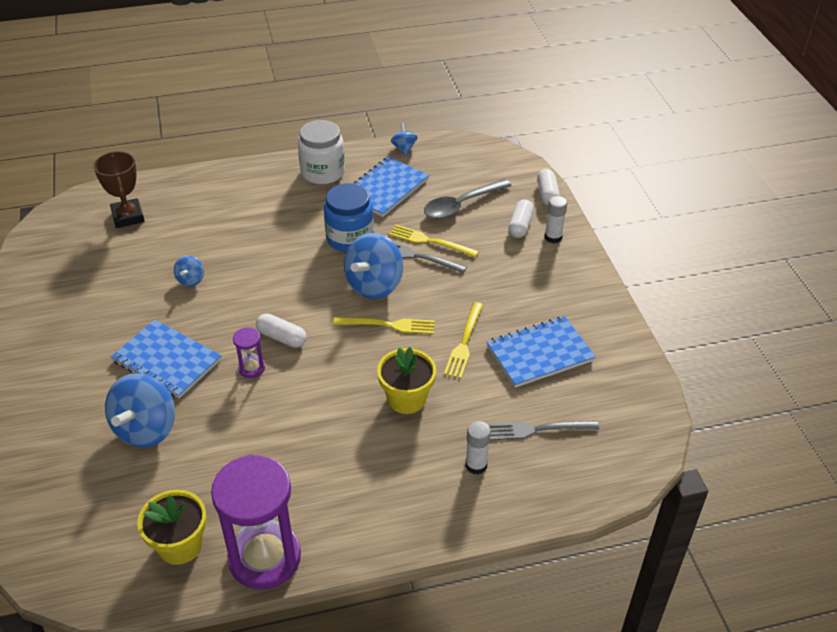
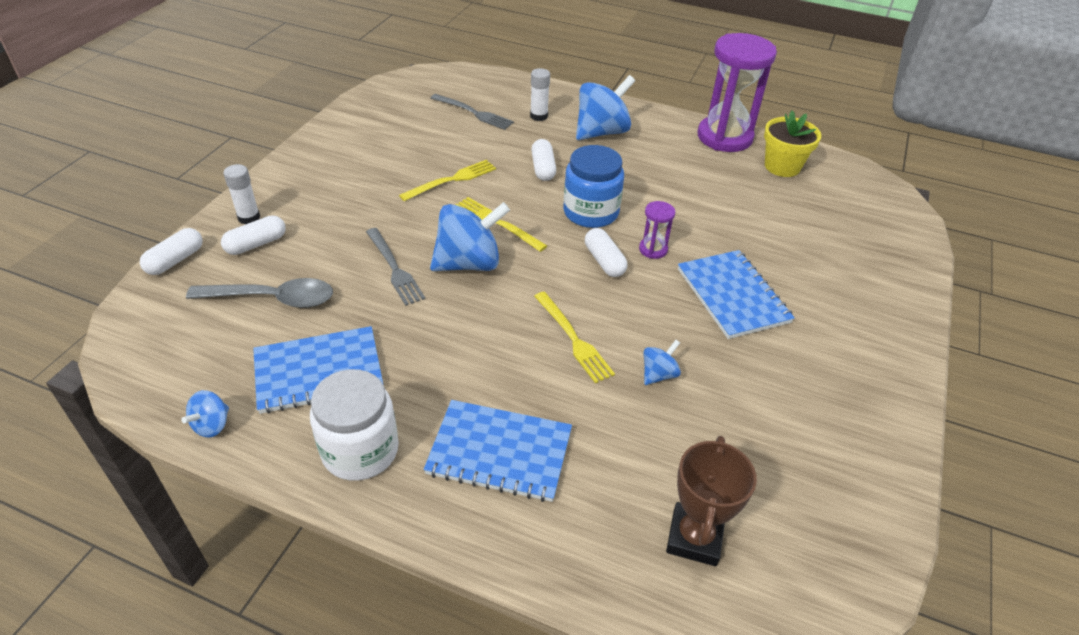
camera: 145 degrees left, 0 degrees up
blue spinning top [105,373,175,448] -> blue spinning top moved to [576,75,635,140]
blue jar [324,183,374,252] -> blue jar moved to [563,145,624,228]
yellow flower pot [377,347,436,414] -> white capsule [531,139,556,181]
yellow fork [389,225,479,258] -> yellow fork moved to [534,292,615,383]
blue notebook [487,316,596,388] -> blue notebook moved to [424,400,572,502]

